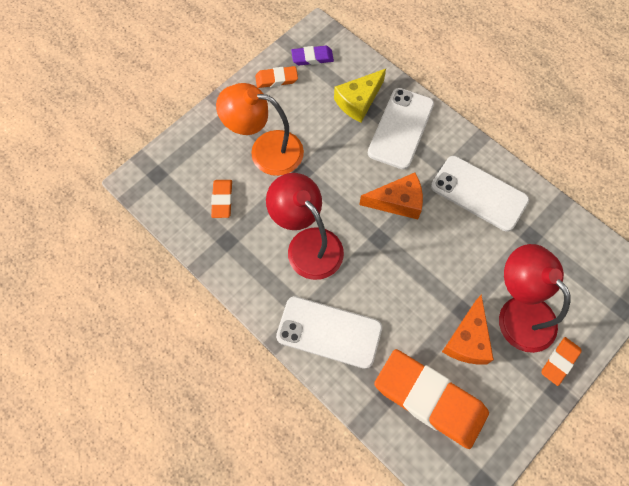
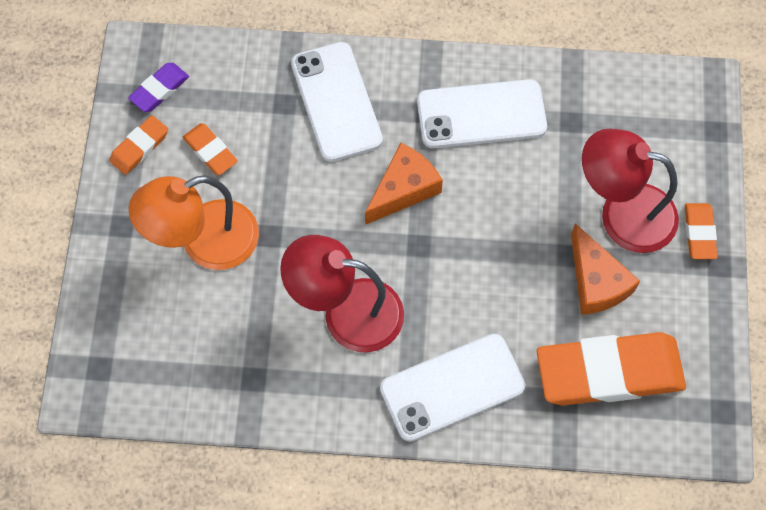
camera: 40 degrees left, 0 degrees up
orange eraser [211,180,232,218] -> orange eraser moved to [183,123,238,175]
yellow cheese [334,69,386,123] -> none

